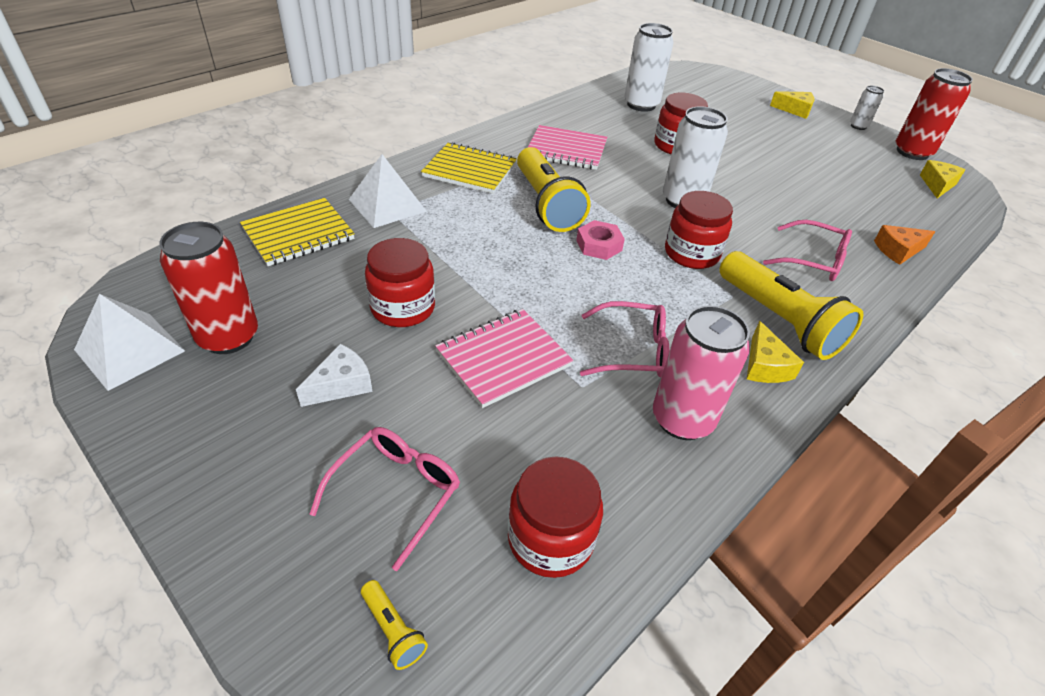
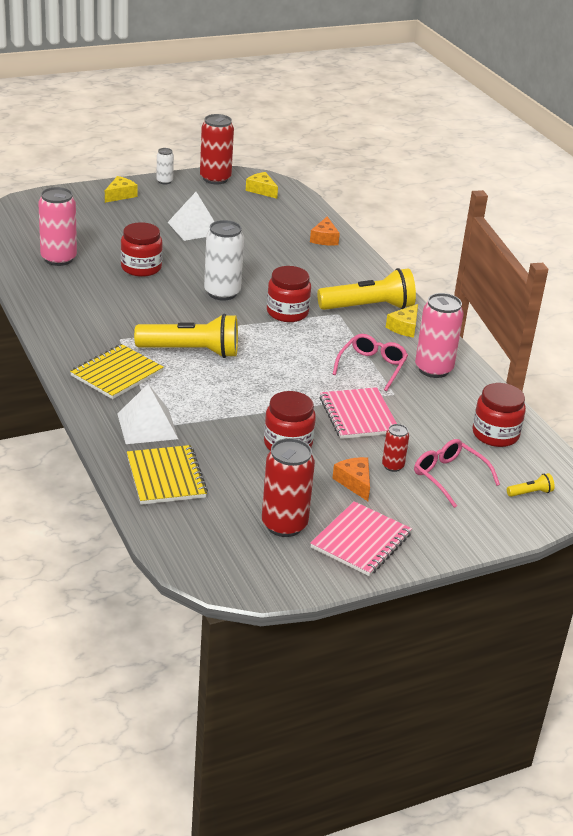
camera: 70 degrees left, 10 degrees down
white pyramid [74,294,185,391] -> white pyramid moved to [167,192,215,241]
white cheese [296,344,373,407] -> orange cheese [332,457,370,501]
pink notebook [528,125,607,170] -> pink notebook moved to [310,501,412,576]
pink nut [576,220,625,260] -> none
white can [625,23,673,112] -> pink can [38,187,77,266]
yellow cheese [747,321,804,383] -> yellow cheese turned 105 degrees clockwise [386,304,418,338]
pink glasses [763,220,852,281] -> none
none -> red can [382,424,409,472]

